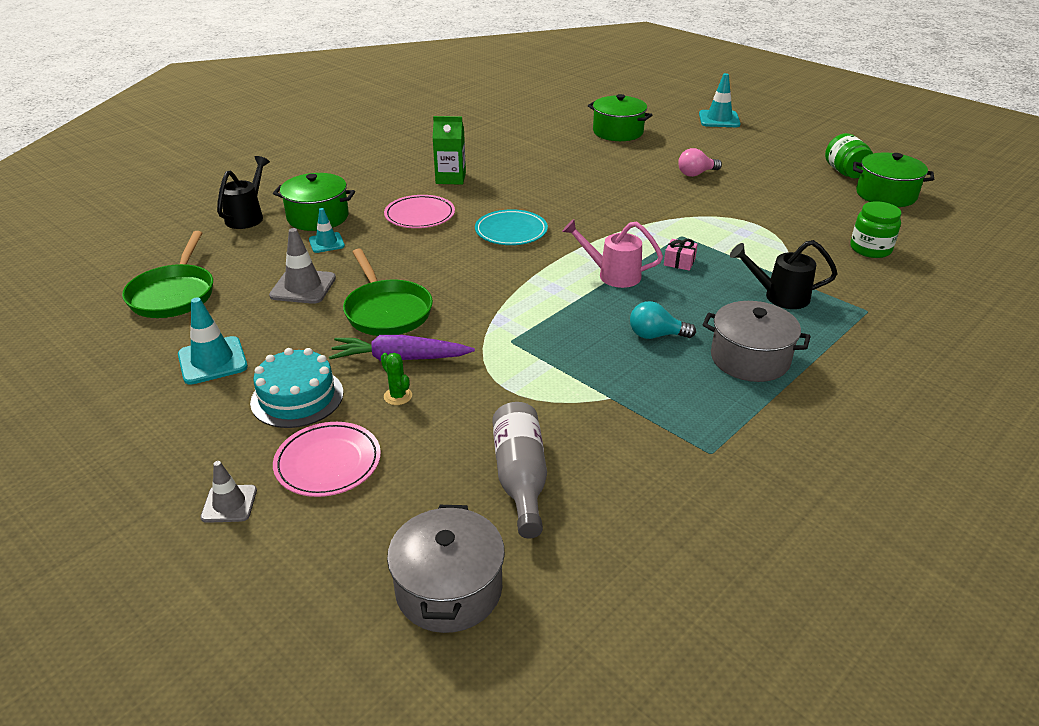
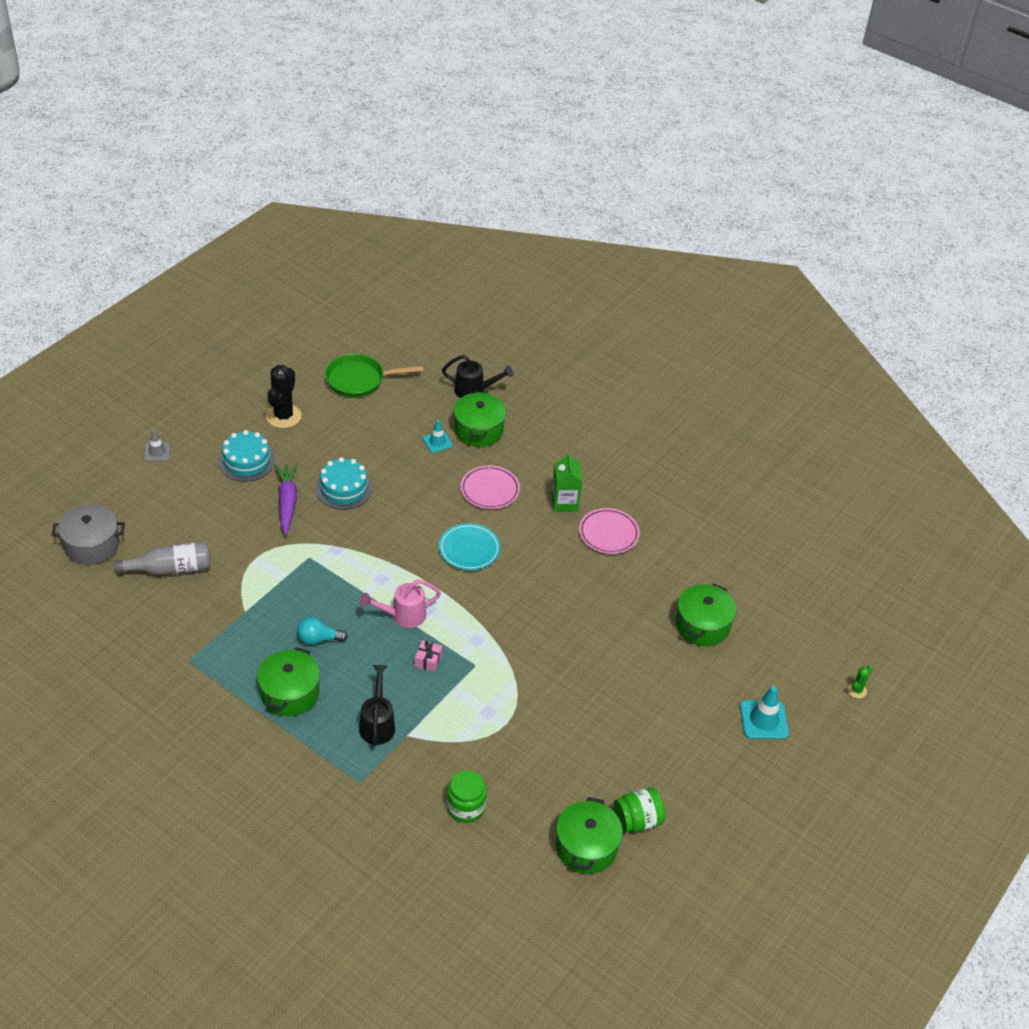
camera: 80 degrees right, 10 degrees up
turquoise traffic cone [178,297,248,385] -> black cactus [266,365,302,428]
grey traffic cone [269,228,336,304] -> none
pink plate [273,422,381,497] -> pink plate moved to [579,508,640,554]
green pan [343,249,433,336] -> turquoise cake [315,457,372,510]
green cactus [381,353,412,405] -> green cactus moved to [848,665,873,698]
pink watering can [562,219,663,288] -> pink watering can turned 120 degrees counterclockwise [360,579,441,628]
turquoise light bulb [630,301,696,339] -> turquoise light bulb turned 90 degrees counterclockwise [297,617,348,645]
pink light bulb [678,148,722,177] -> none
grey pot [703,301,811,382] -> green pot [257,647,320,716]

